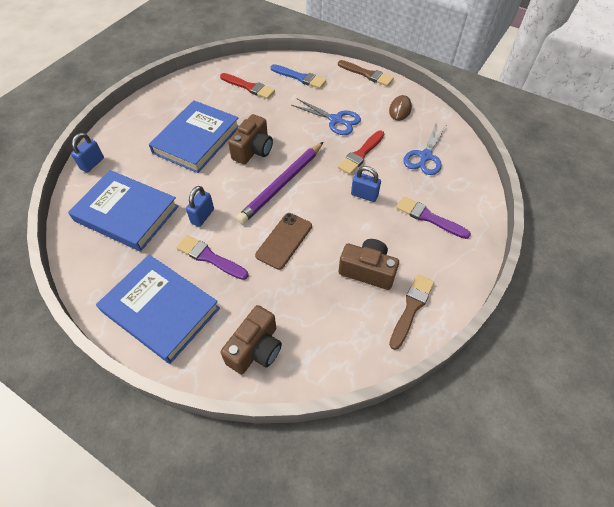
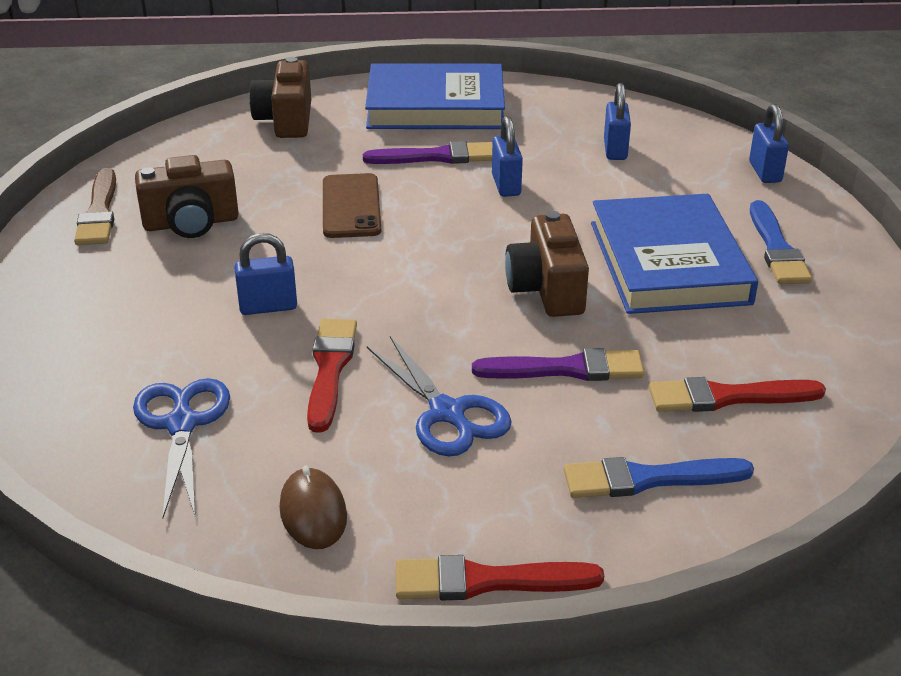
camera: 145 degrees right, 20 degrees down
blue book [68,170,179,252] -> blue padlock [604,83,631,160]
purple pencil [236,142,323,224] -> none
blue scissors [291,99,361,135] -> blue scissors turned 120 degrees counterclockwise [367,336,512,456]
brown brush [338,60,394,86] -> red brush [396,555,604,600]
purple brush [396,196,471,239] -> purple brush moved to [472,348,644,381]
none -> blue brush [750,200,812,284]

